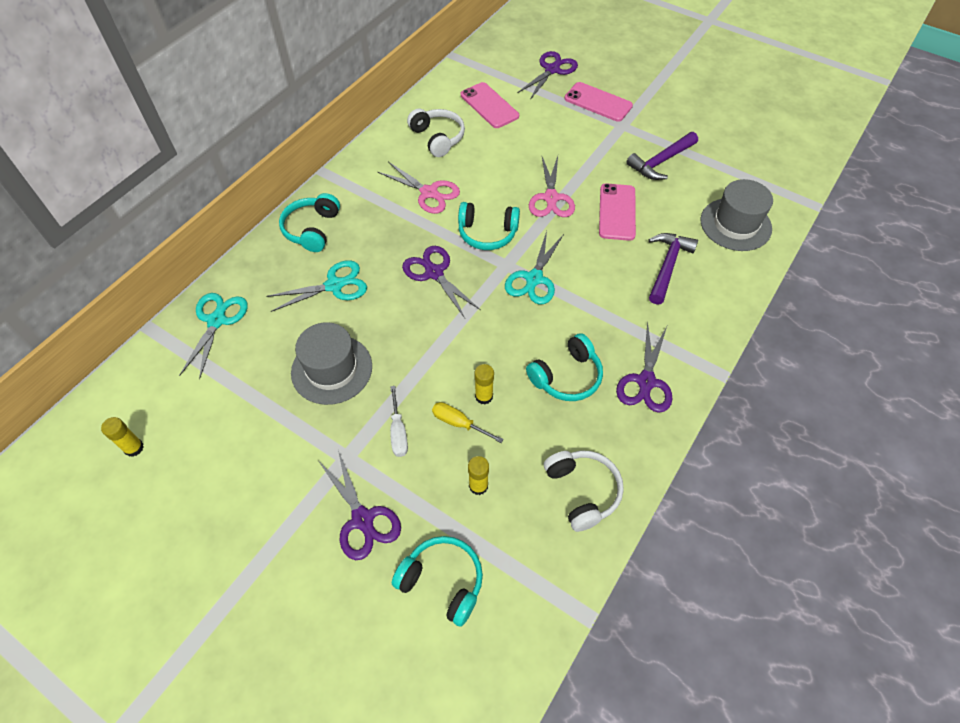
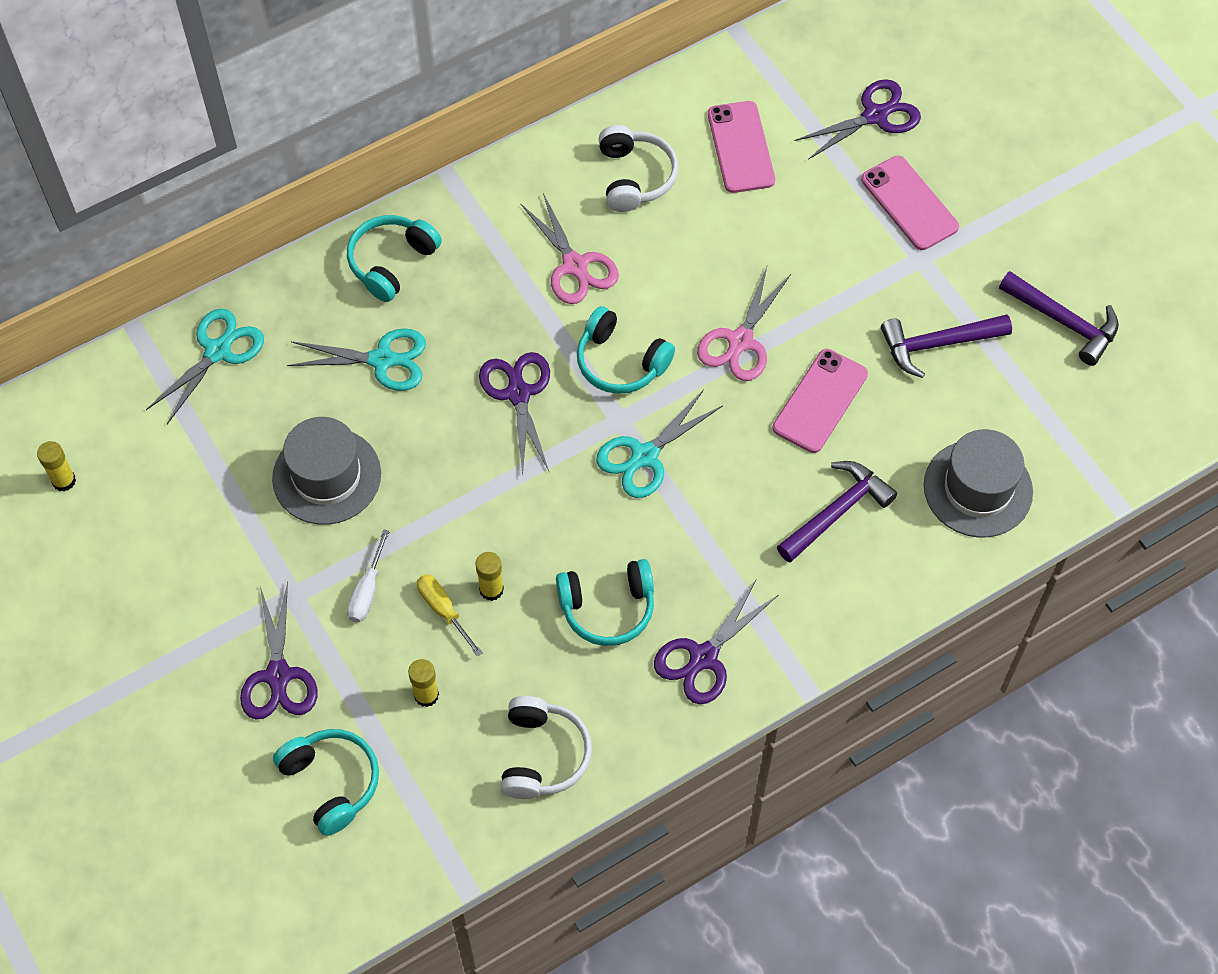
camera: 25 degrees right, 5 degrees up
none -> purple hammer [999,271,1119,366]

